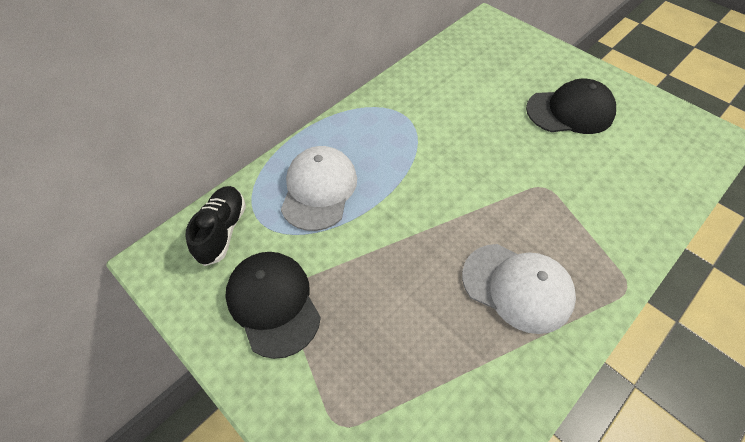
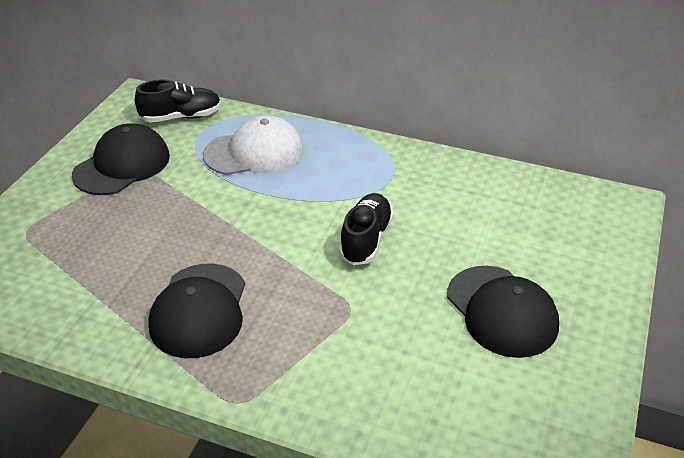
camera: 65 degrees right, 15 degrees down
white cap [462,244,576,334] -> black cap [148,264,245,358]
none -> black shoe [339,193,394,265]

